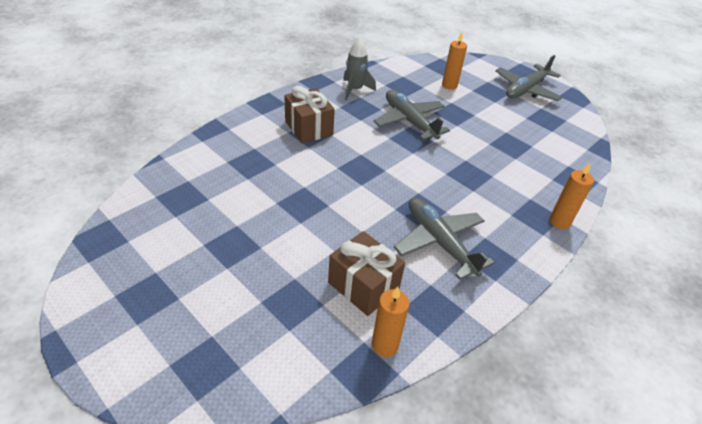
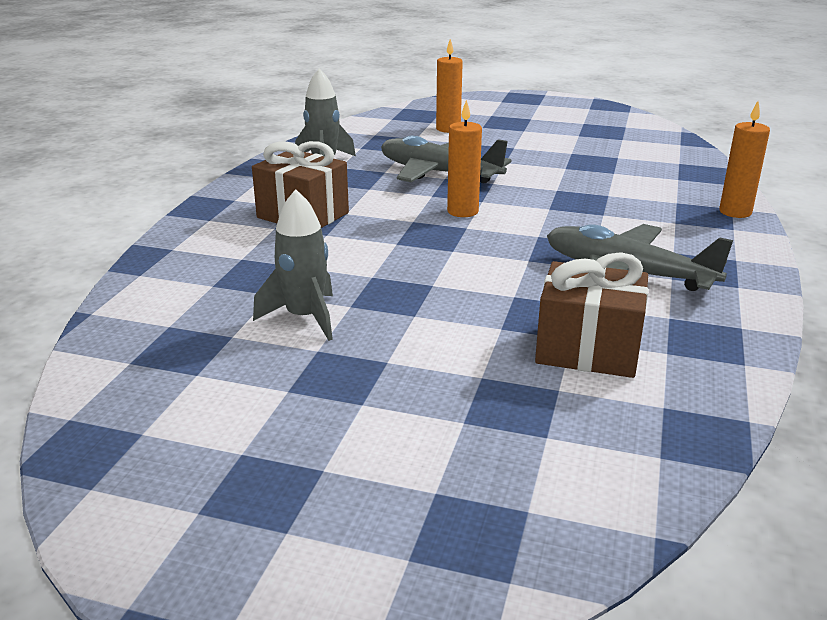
camera: 25 degrees left, 15 degrees down
orange candle [372,286,410,357] -> orange candle moved to [447,100,482,217]
grey plane [495,55,563,101] -> none
none -> grey rocket [253,189,333,341]

